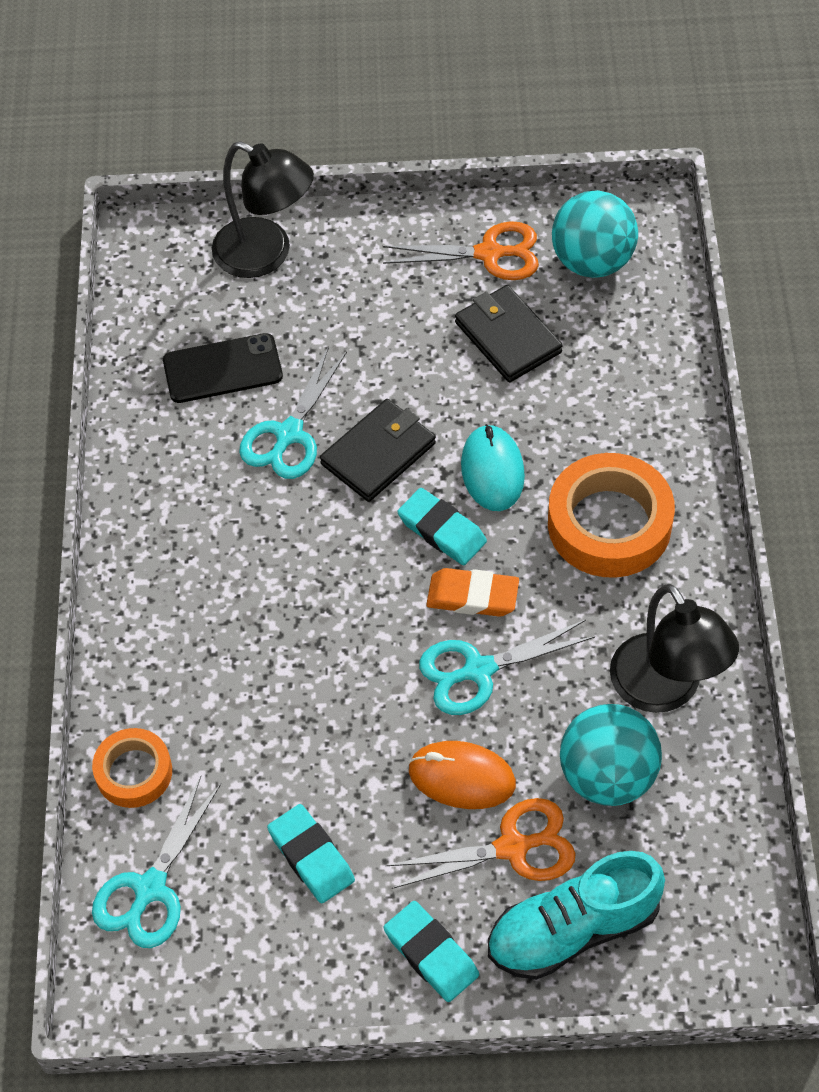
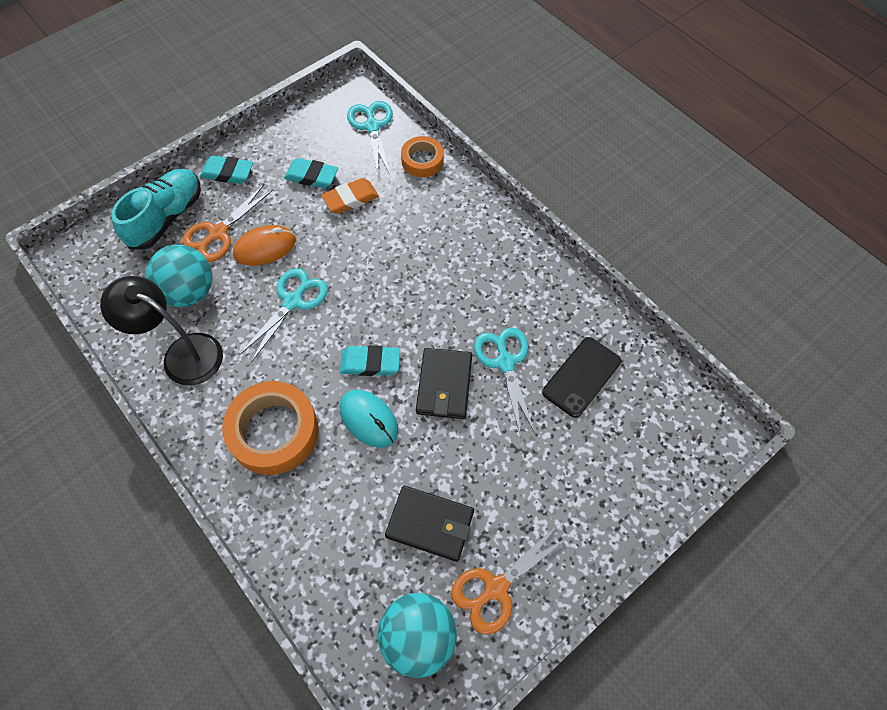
camera: 140 degrees right, 5 degrees up
black lamp [212,141,314,278] -> none
orange eraser [426,568,519,617] -> orange eraser moved to [321,178,379,214]

